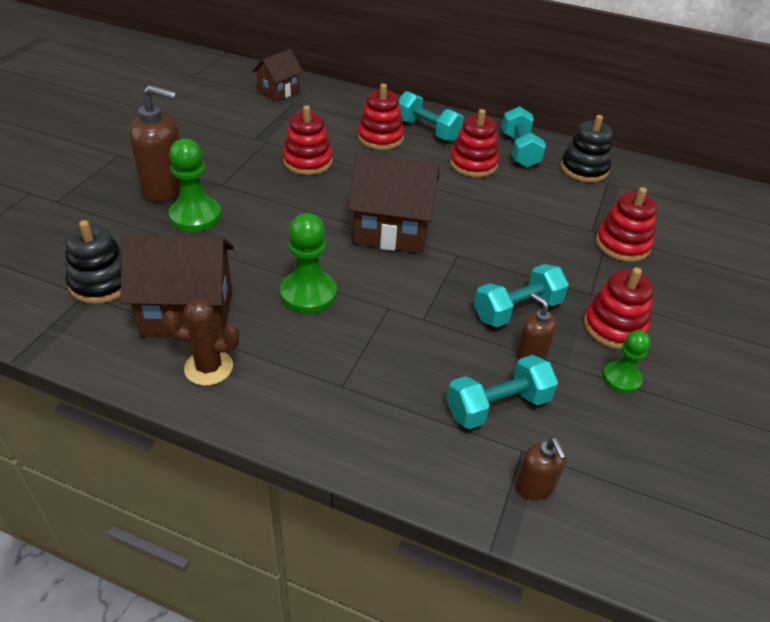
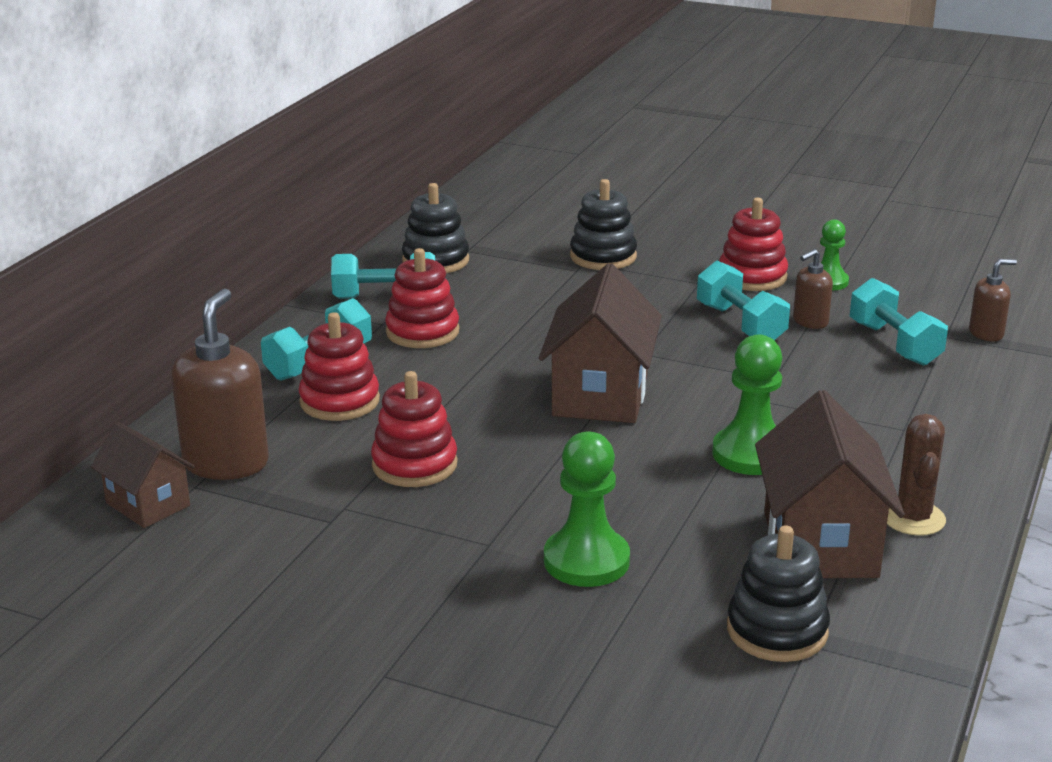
camera: 85 degrees left, 15 degrees down
brown soap dispenser [129,85,180,202] -> brown soap dispenser moved to [171,288,269,480]
red stacking toy [596,187,657,262] -> black stacking toy [570,179,637,270]

